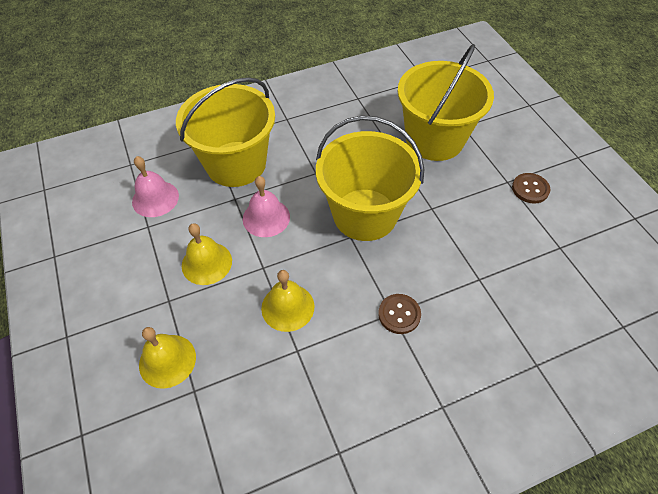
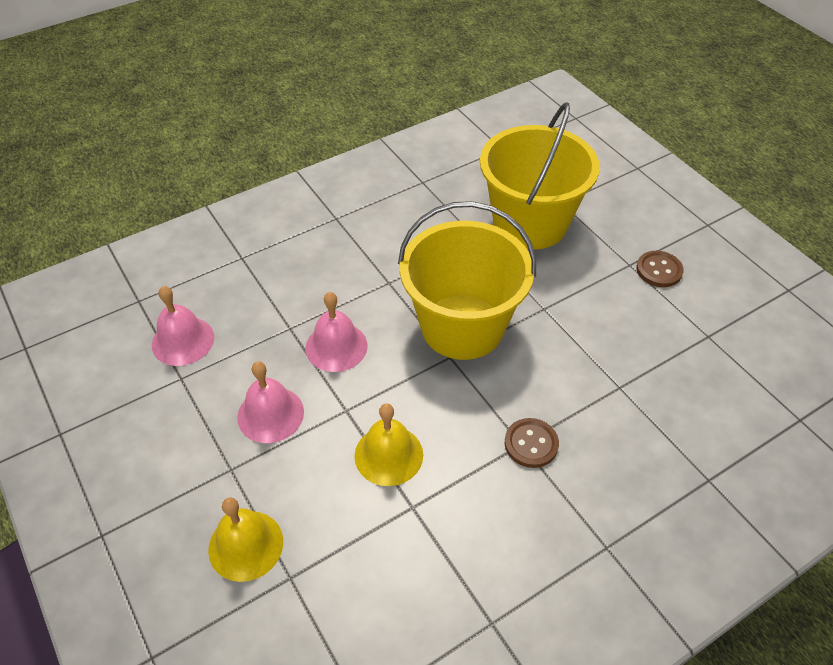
camera: 10 degrees left, 5 degrees down
yellow bucket [176,77,275,187] -> none
yellow bell [182,223,232,285] -> pink bell [237,362,304,443]

